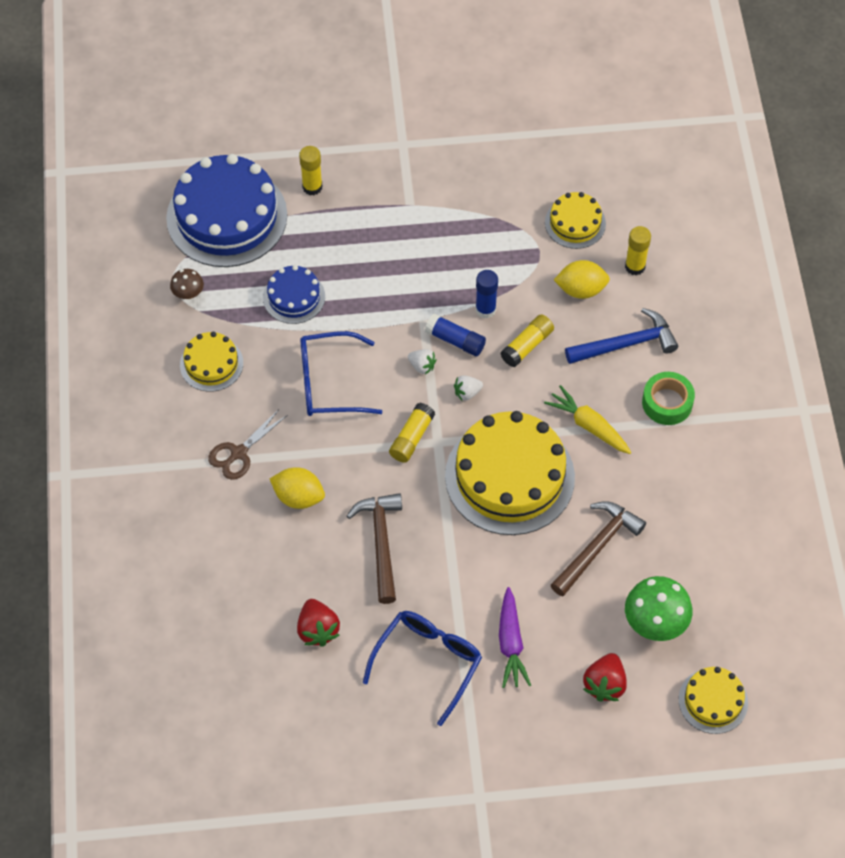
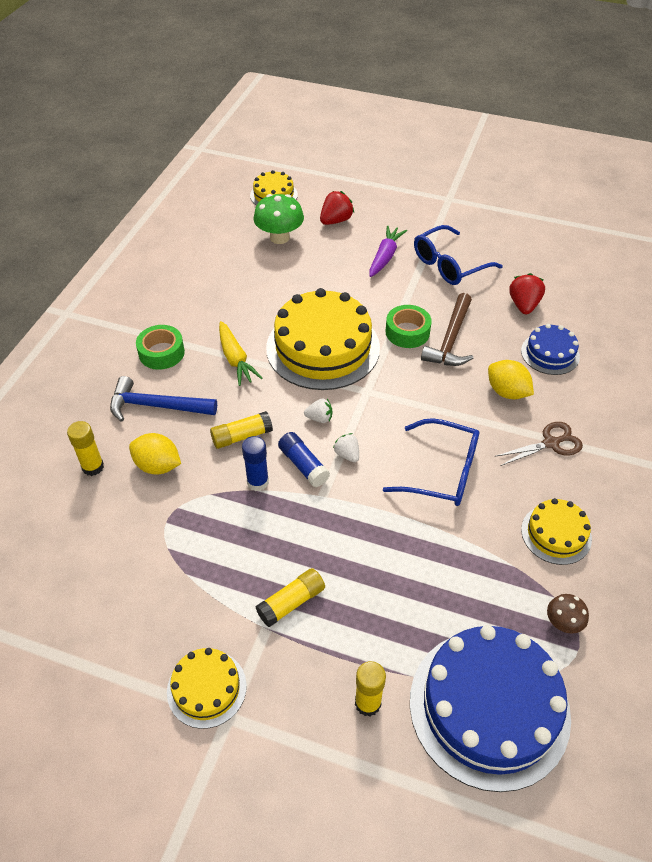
camera: 155 degrees left, 10 degrees down
blue cake [263,265,325,324] -> blue cake moved to [521,324,580,375]
yellow glue stick [389,403,435,463] -> yellow glue stick moved to [255,568,325,627]
yellow cake [545,192,606,249] -> yellow cake moved to [167,648,247,729]
brown hammer [551,501,646,596] -> none
none -> green tape [386,305,432,348]

